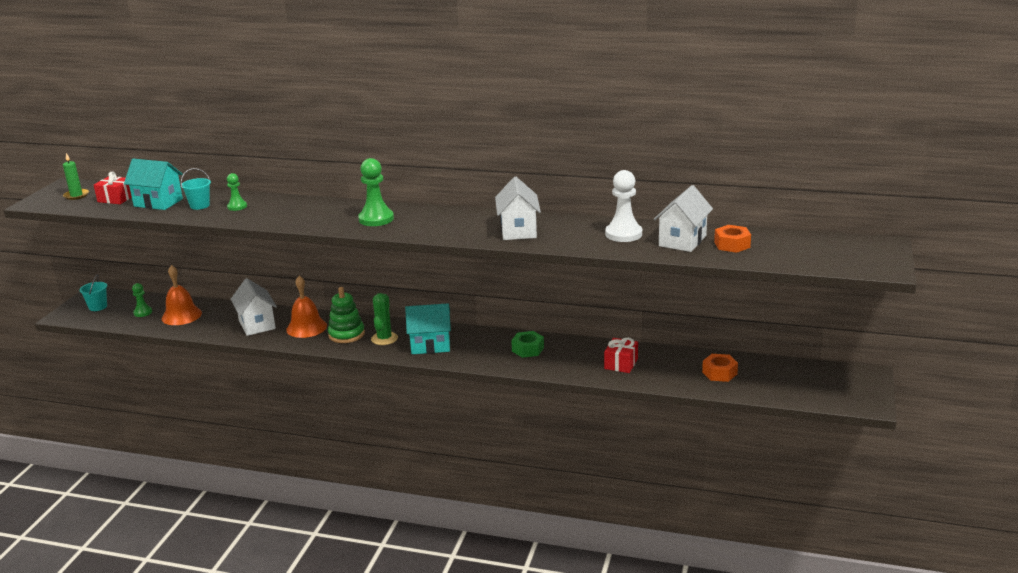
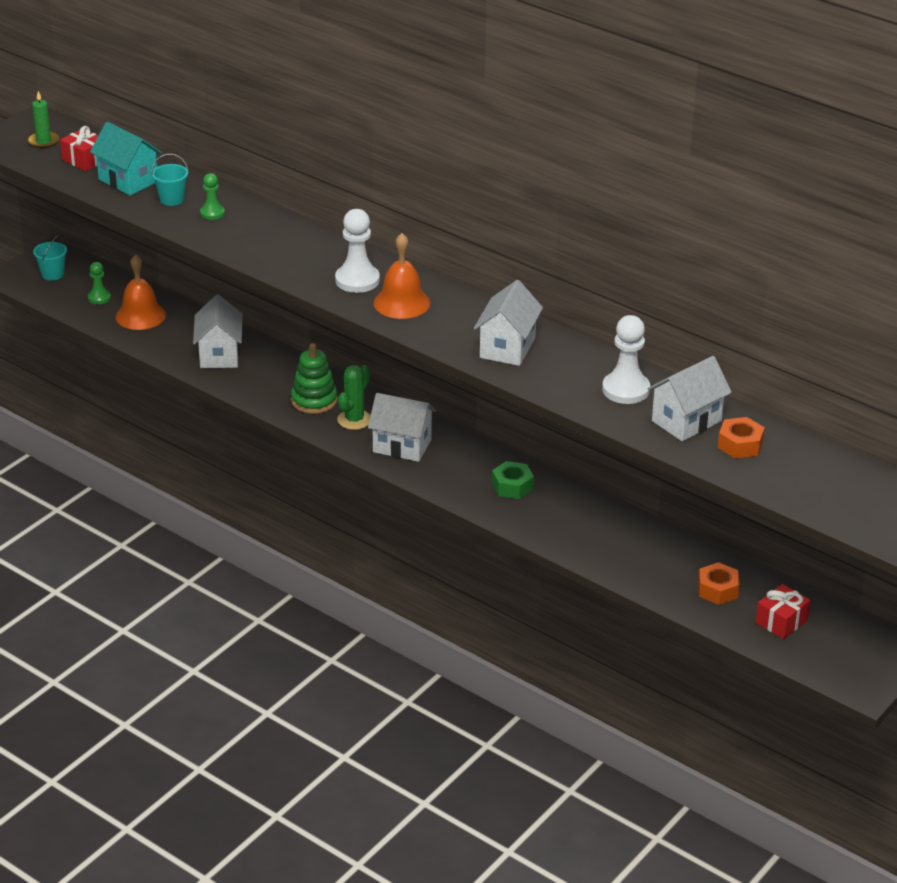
camera: 20 degrees right, 10 degrees up
orange bell [286,276,327,338] -> orange bell moved to [374,233,430,319]
green pawn [358,158,394,226] -> white pawn [335,209,380,293]
turquoise house [405,303,451,354] -> white house [368,393,436,462]
red gift [604,338,638,373] -> red gift moved to [756,584,811,639]

